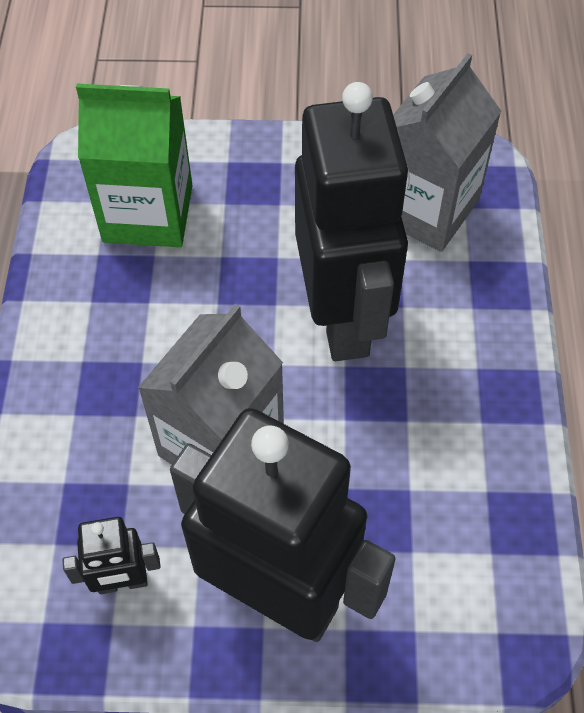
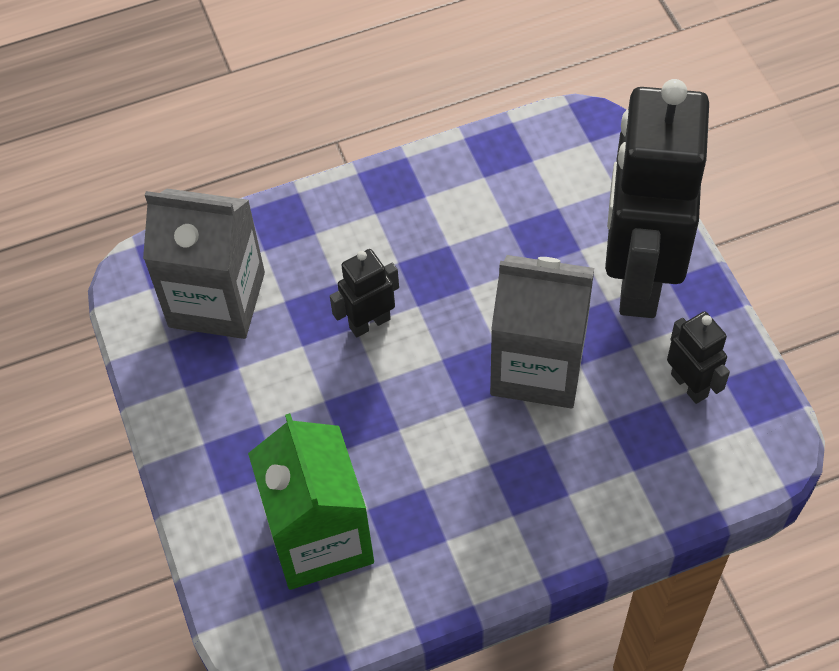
camera: 110 degrees left, 0 degrees up
black robot [295,82,410,361] -> black robot [330,249,399,337], size x0.42

